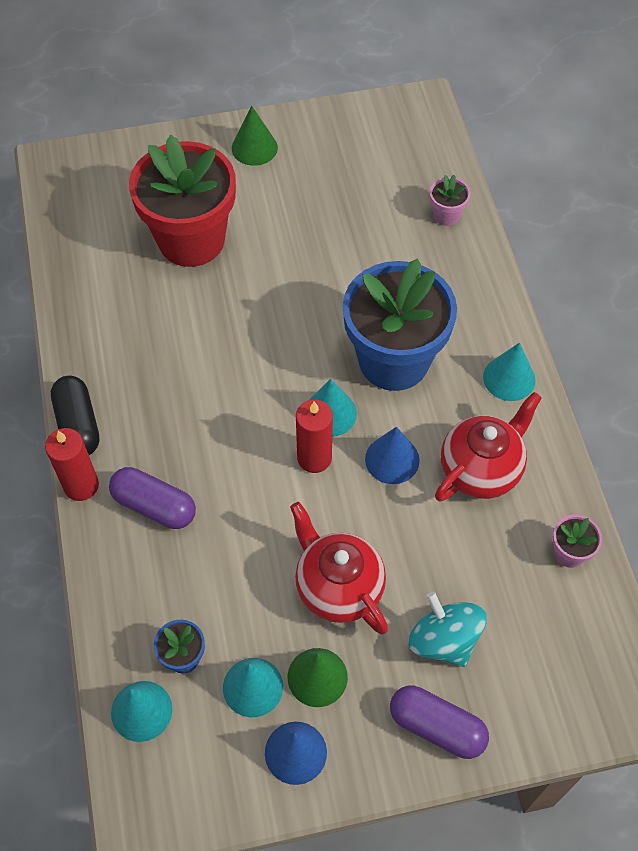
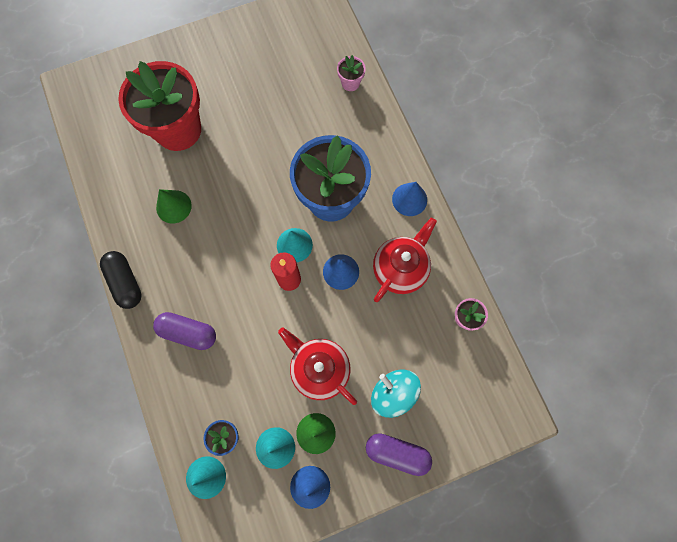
camera: 10 degrees left, 15 degrees up
red candle [45,428,99,501] -> none
green cone [232,106,278,166] -> green cone moved to [156,189,192,224]
turquoise cone [483,343,536,401] -> blue cone [392,182,427,216]

